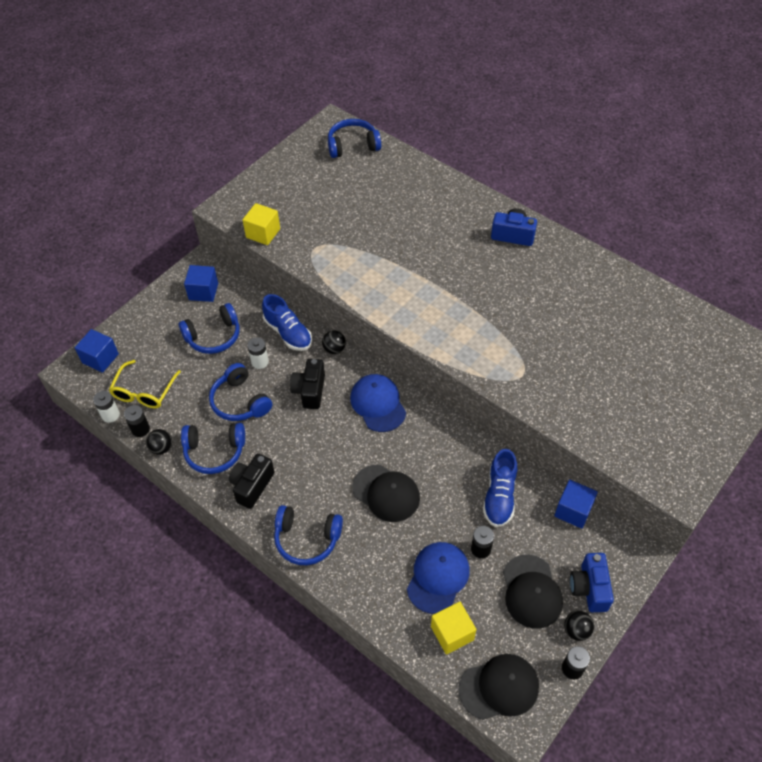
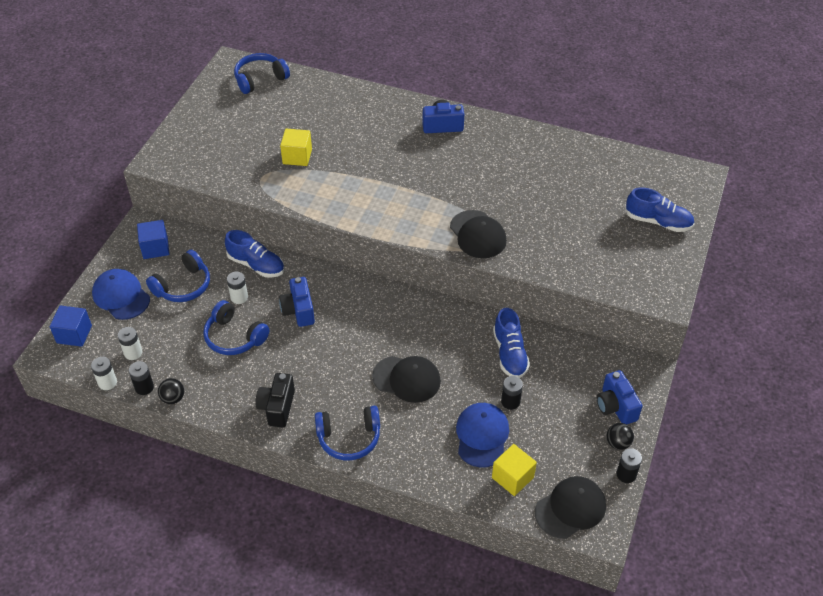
camera: 20 degrees left, 5 degrees down
yellow glasses [109,360,181,408] -> white battery [118,327,142,360]
blue headphones [181,423,245,474] -> none
yellow cube [243,203,280,245] -> yellow cube moved to [280,129,312,166]
black camera [290,359,325,409] -> blue camera [279,277,315,327]
black ball [322,330,346,354] -> none
blue cap [350,374,406,432] -> blue cap moved to [92,269,150,320]
black cap [503,555,563,629] -> black cap moved to [450,210,507,258]
blue cube [554,480,598,529] -> none
none -> blue shoe [625,187,695,232]

